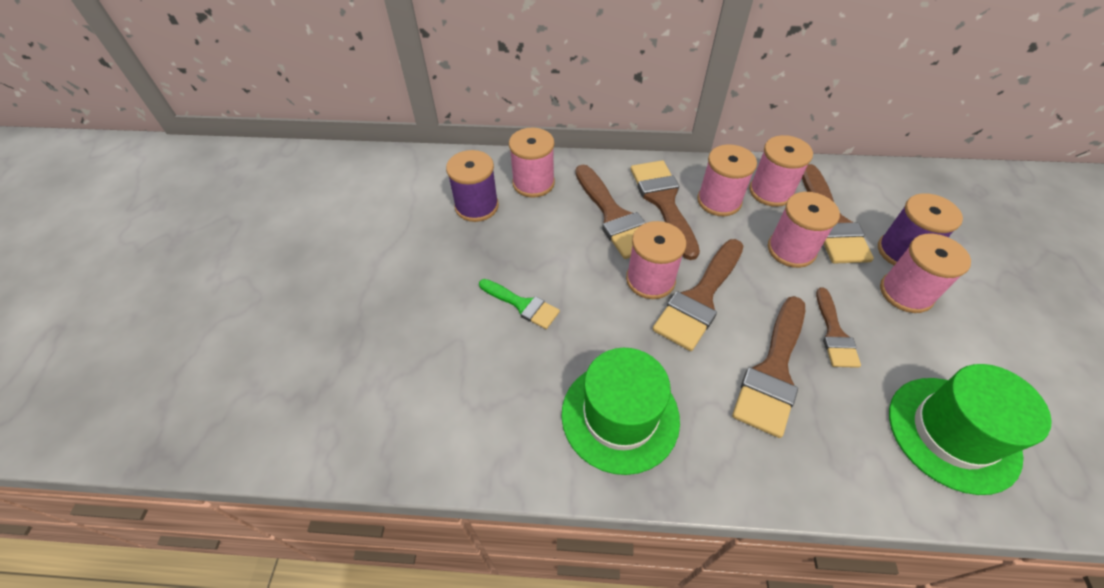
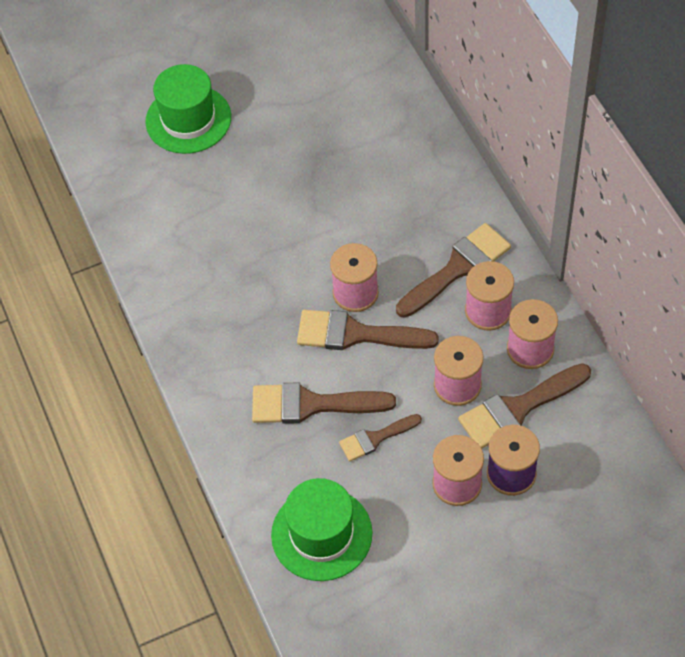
camera: 65 degrees right, 5 degrees up
purple spool [446,150,499,222] -> none
green brush [479,279,560,329] -> none
pink spool [509,128,555,198] -> none
green hat [561,348,680,475] -> green hat moved to [145,64,231,154]
brown brush [575,165,645,259] -> none

